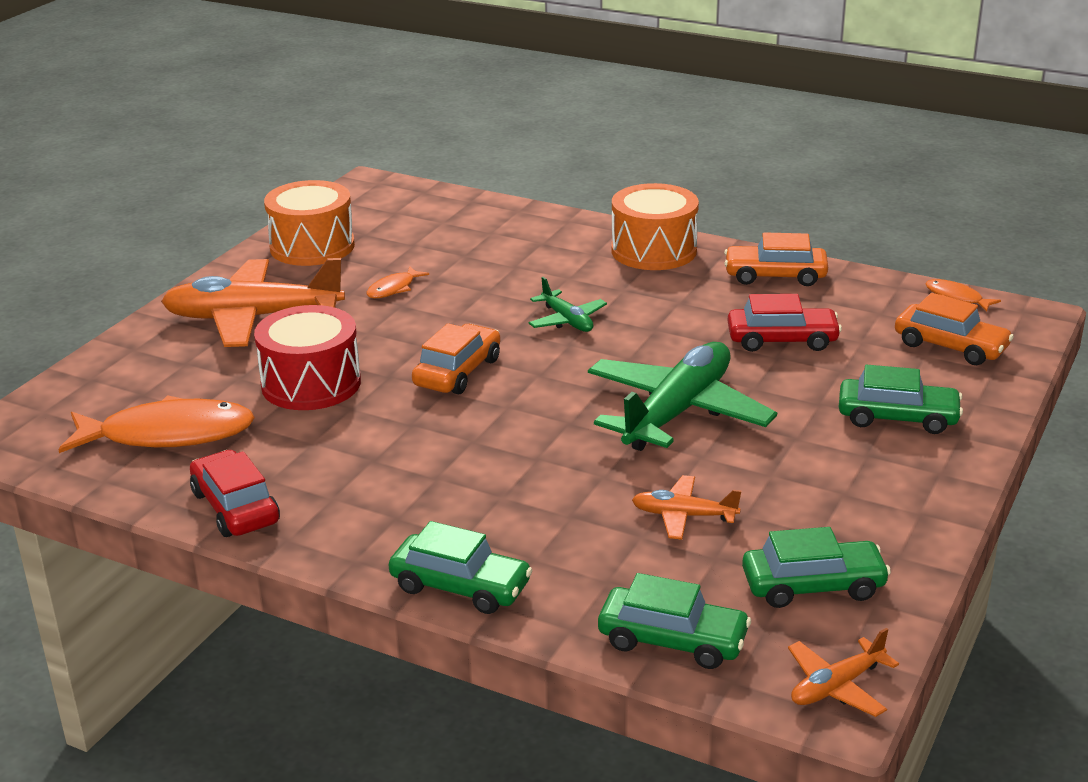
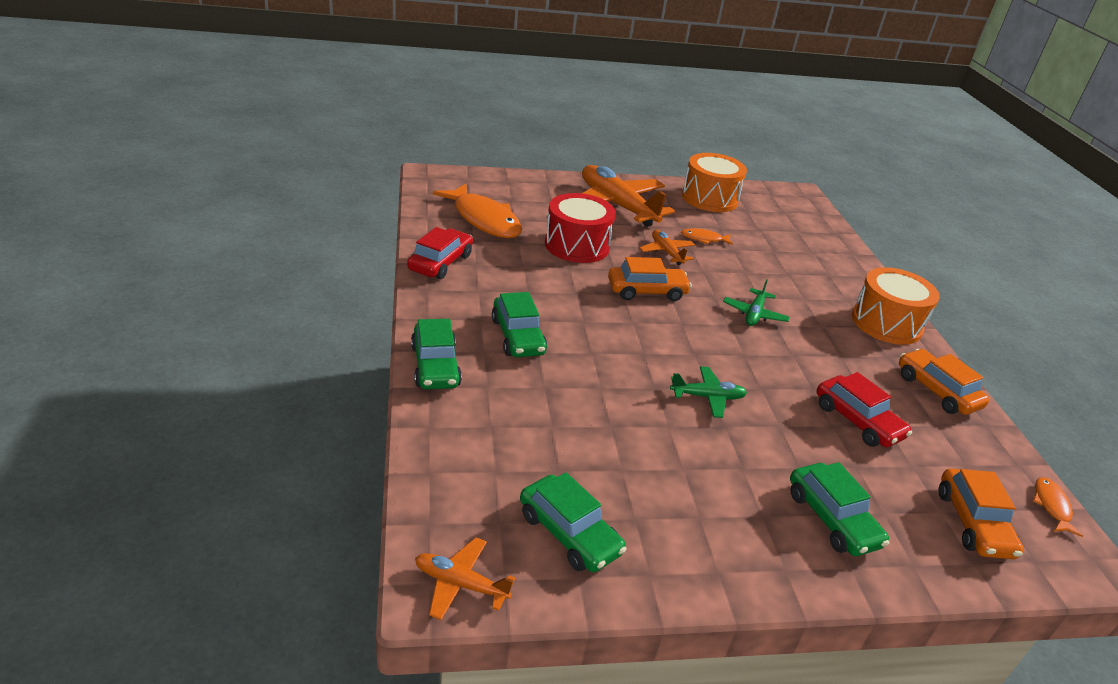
camera: 50 degrees right, 5 degrees up
green plane [588,342,777,451] -> green plane [670,366,747,418], size x0.48
green car [598,573,751,669] -> green car moved to [492,292,547,357]
orange plane [632,475,742,540] -> orange plane moved to [639,230,695,265]

